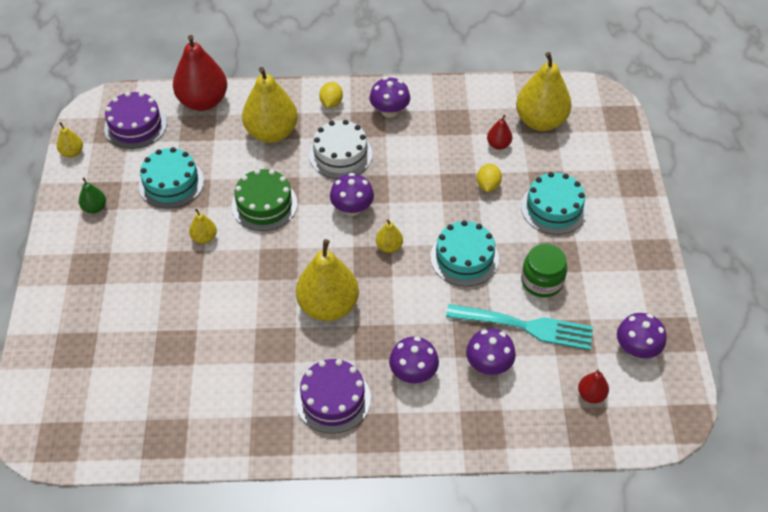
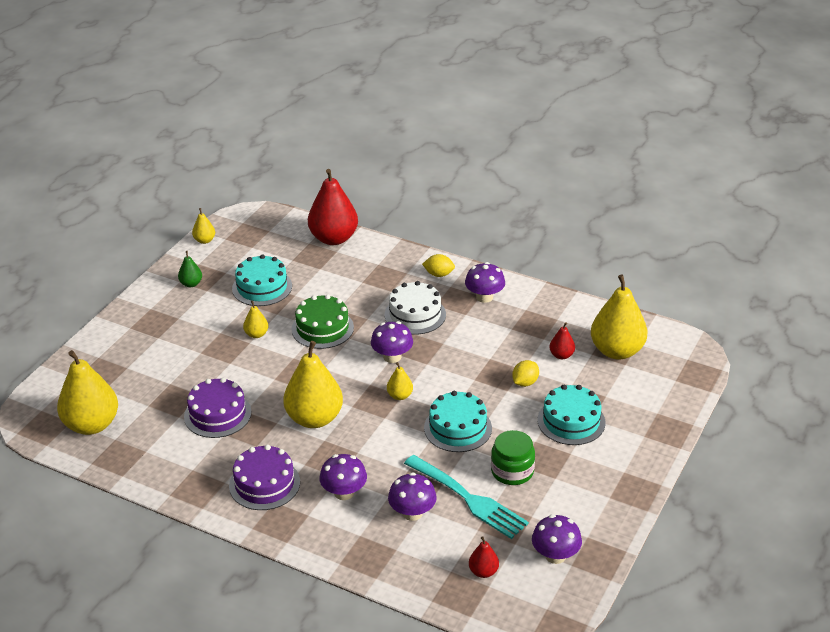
camera: 30 degrees right, 15 degrees down
purple cake [104,92,167,149] -> purple cake moved to [184,378,251,438]
yellow pear [242,67,298,143] -> yellow pear moved to [57,350,118,435]
yellow lemon [319,82,343,108] -> yellow lemon turned 60 degrees clockwise [422,254,455,277]

